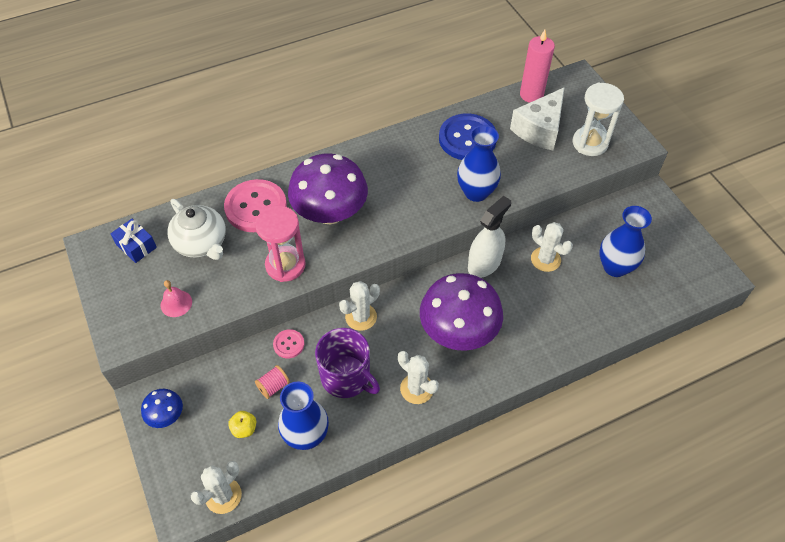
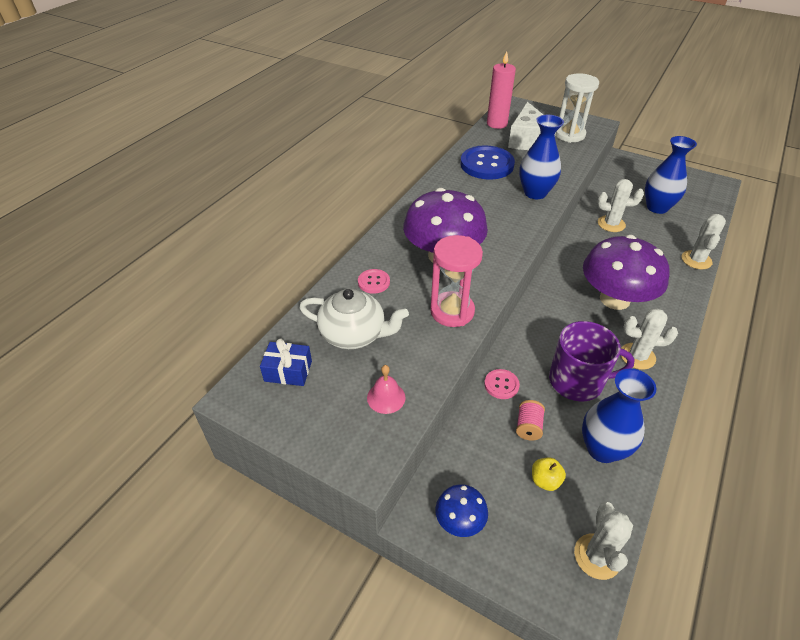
camera: 35 degrees left, 10 degrees down
pink button [224,179,287,232] -> pink button [358,269,390,294], size x0.47
white cactus [339,281,380,331] -> white cactus moved to [682,214,726,270]
white spray bottle [468,196,511,278] -> none

